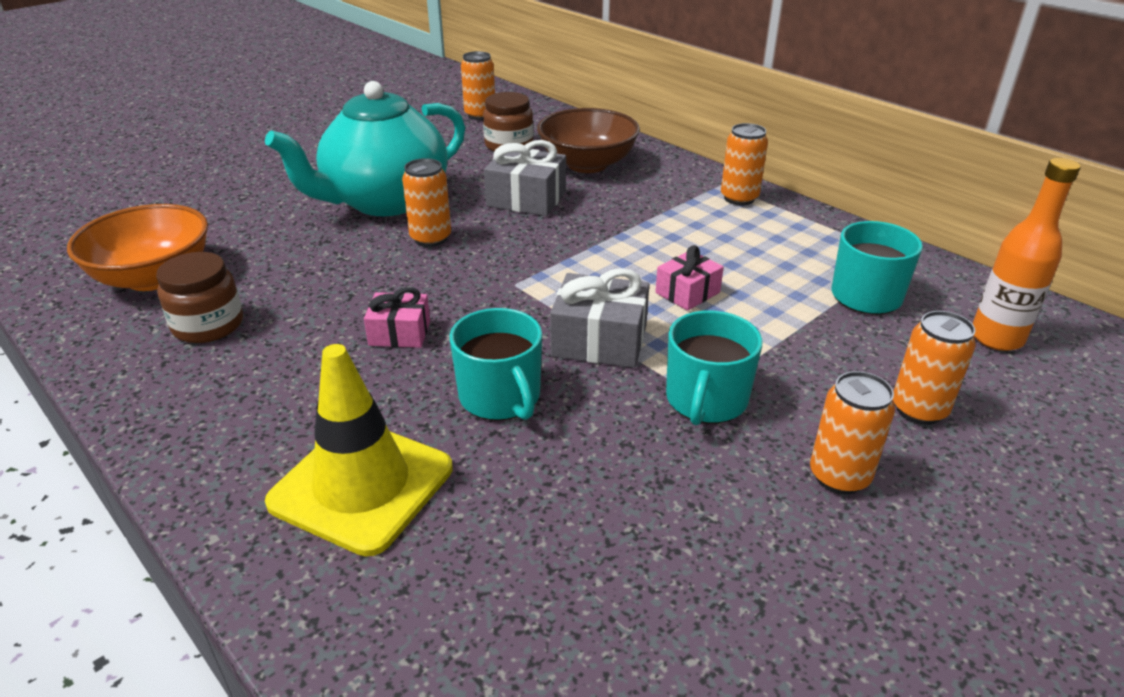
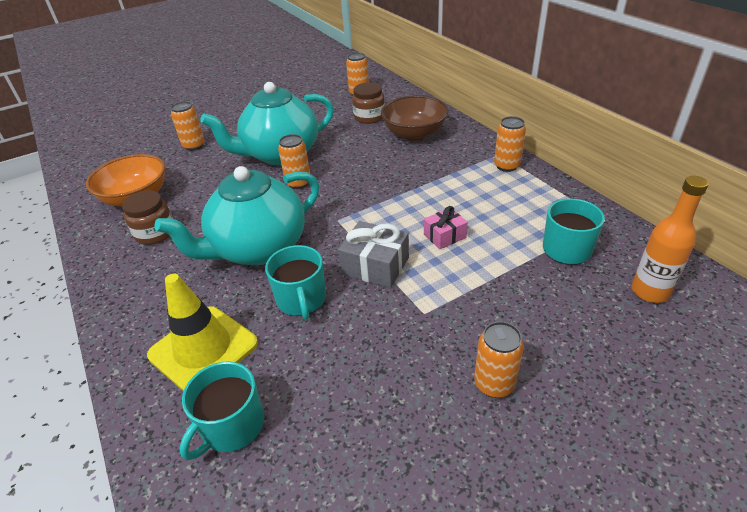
camera: 15 degrees right, 5 degrees up
pink gift [364,287,430,348] -> turquoise teapot [154,166,319,265]
grey gift [484,140,566,216] -> none
turquoise mug [666,311,763,426] -> turquoise mug moved to [179,361,264,460]
orange can [893,311,976,425] -> orange can moved to [171,101,205,151]

